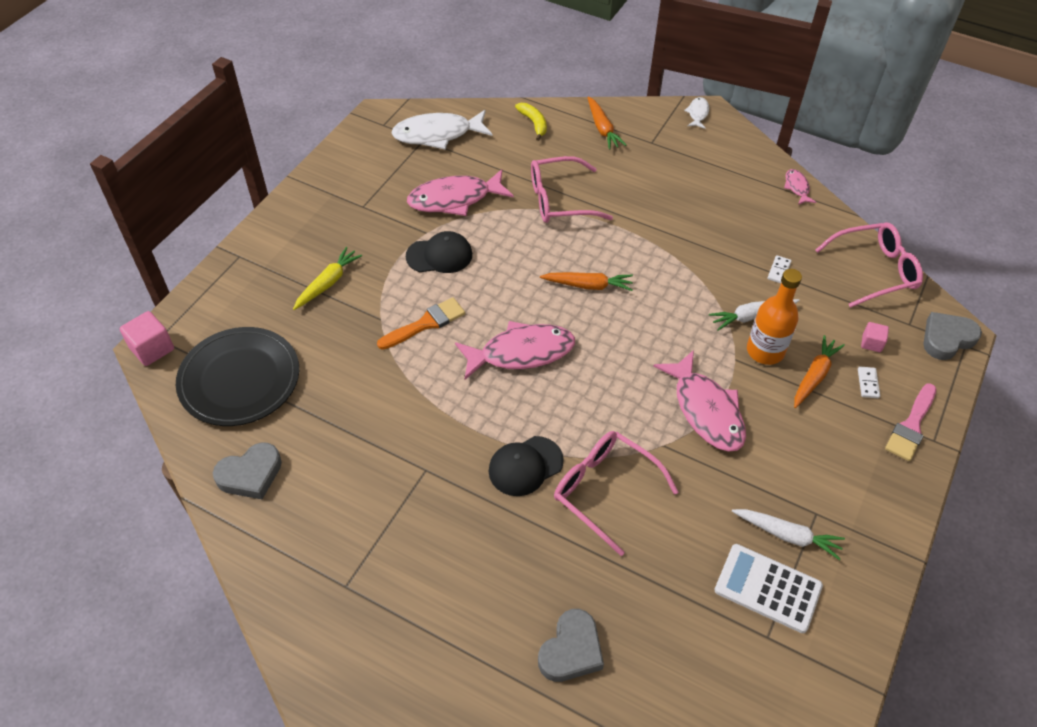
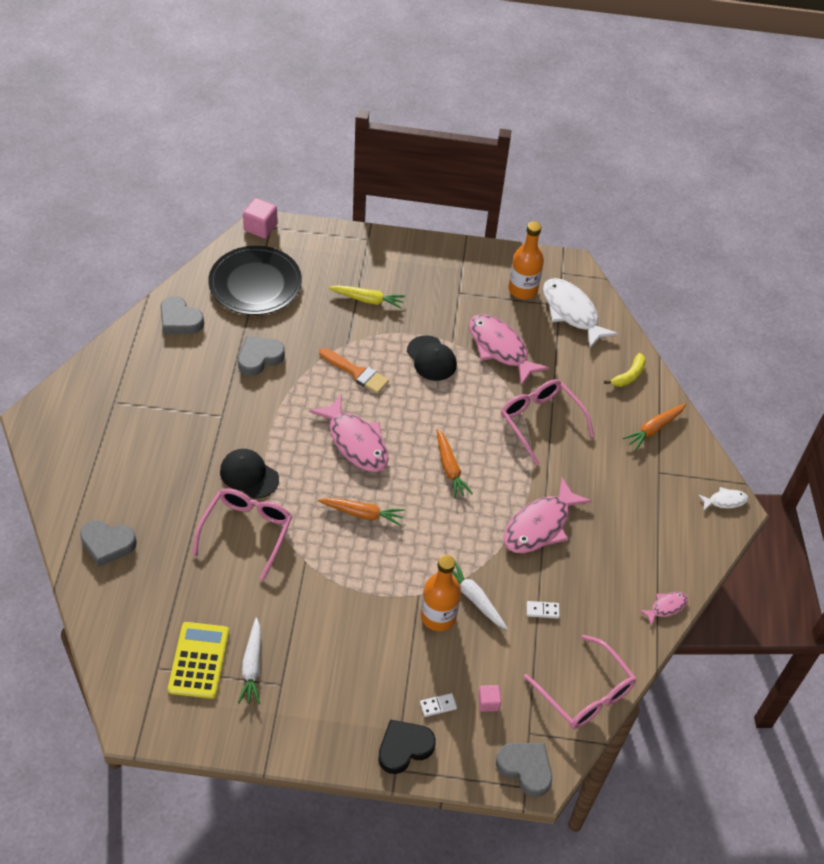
camera: 65 degrees right, 0 degrees up
pink fish [654,350,746,452] -> pink fish moved to [504,478,592,553]
white calculator [715,544,823,633] -> yellow calculator [168,622,229,699]
orange carrot [794,335,845,408] -> orange carrot moved to [318,498,405,526]
pink brush [885,383,936,461] -> black heart [378,720,436,774]
none -> grey heart [238,336,285,376]
none -> orange bottle [508,221,544,299]

